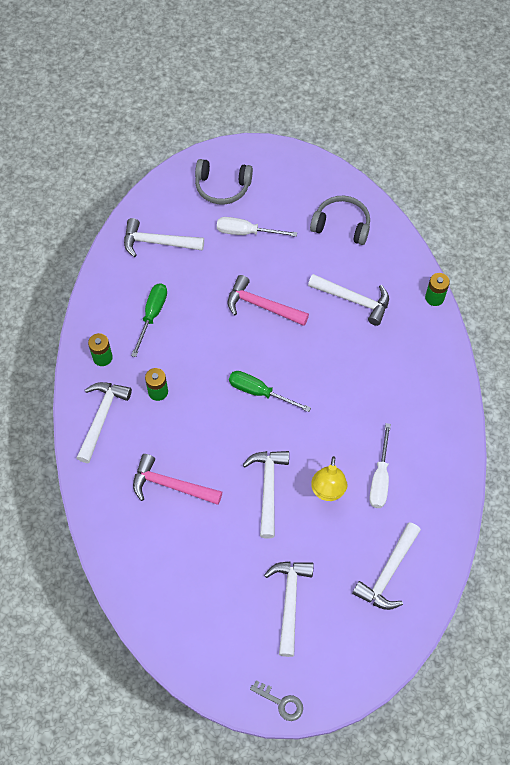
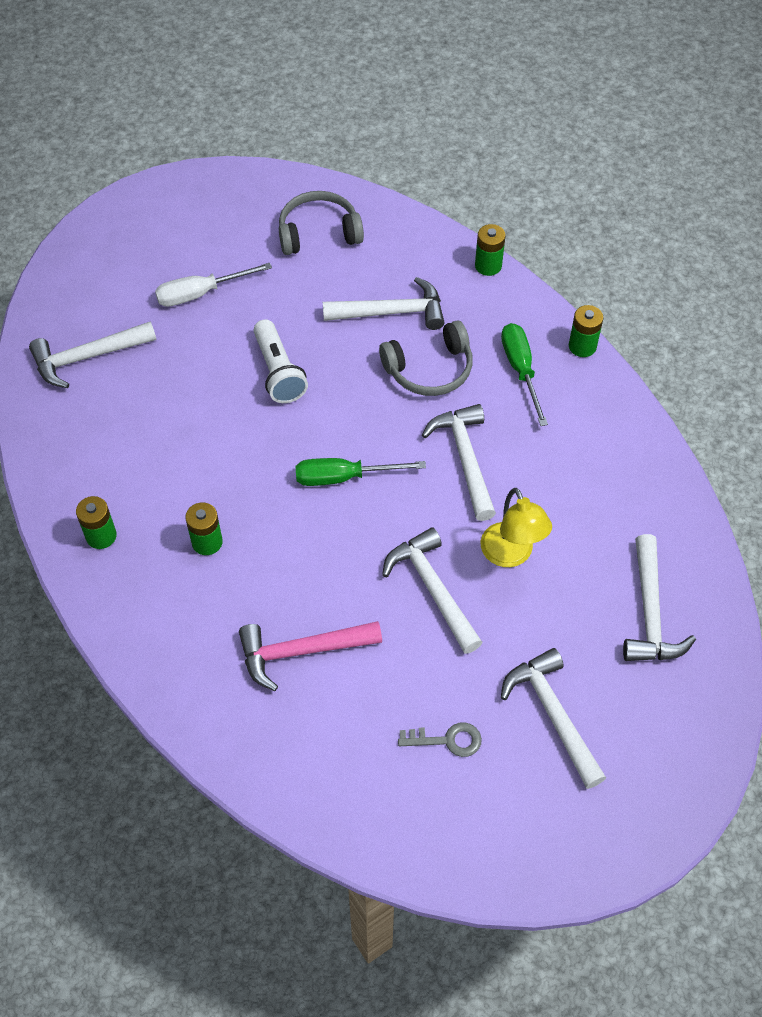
camera: 30 degrees left, 5 degrees down
white hammer [77,382,132,463] -> white hammer moved to [422,404,496,521]
green screwdriver [131,283,167,357] -> green screwdriver moved to [501,323,548,426]
grey headphones [195,159,253,204] -> grey headphones moved to [379,320,473,396]
pink hammer [228,275,309,326] -> white flashlight [253,319,308,403]
grey key [250,680,303,721] -> grey key moved to [398,722,482,757]
white screwdriver [369,423,391,508] -> none
none -> green battery [569,305,604,357]

